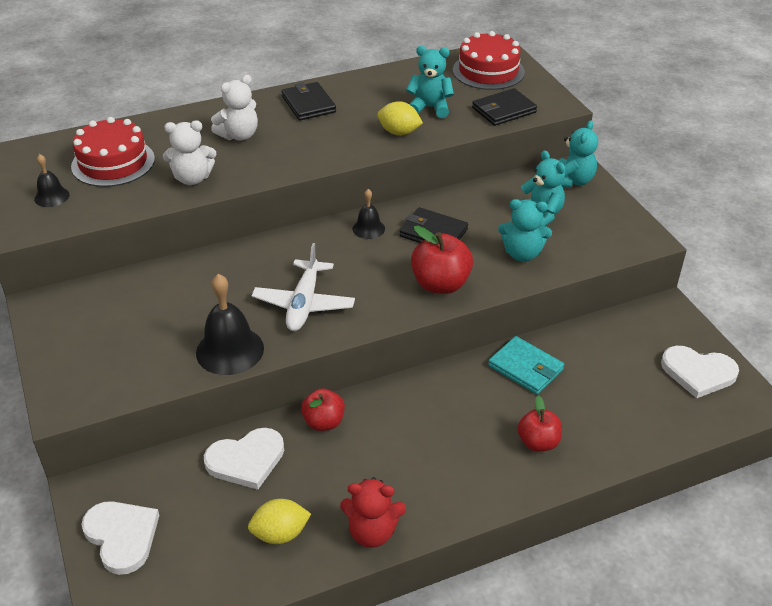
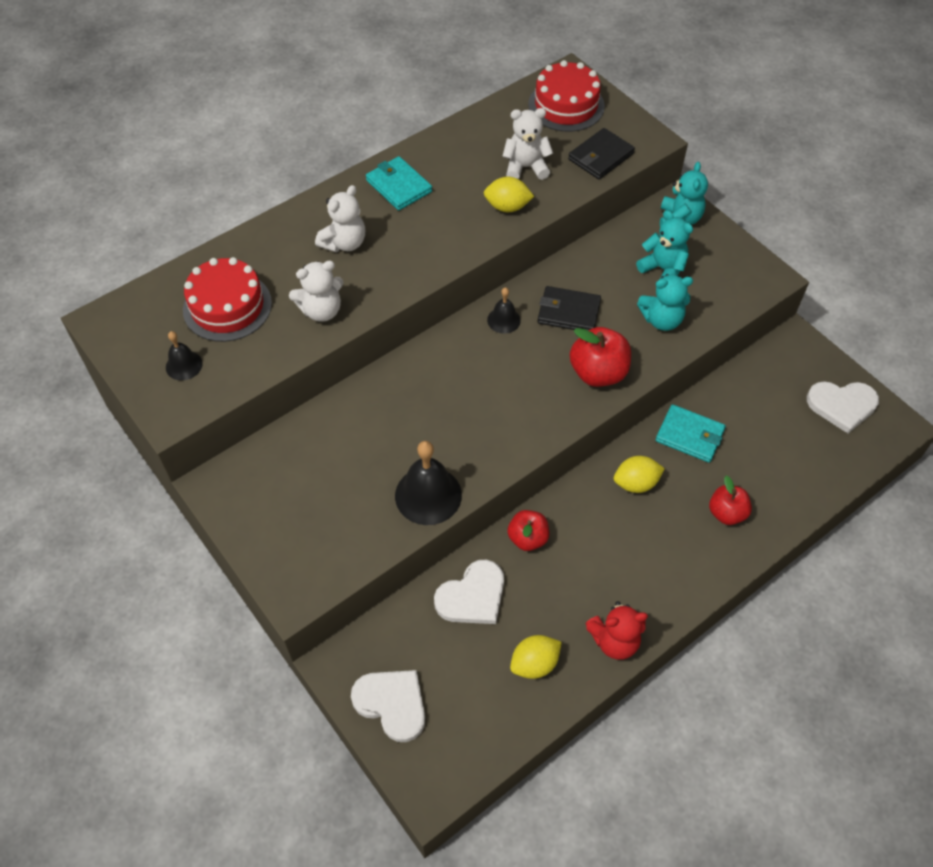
camera: 15 degrees left, 15 degrees up
white plane [252,243,355,331] -> none
black wallet [281,82,336,120] -> turquoise wallet [366,156,432,210]
turquoise teddy bear [406,46,454,118] -> white teddy bear [502,108,553,180]
none -> yellow lemon [614,456,665,493]

